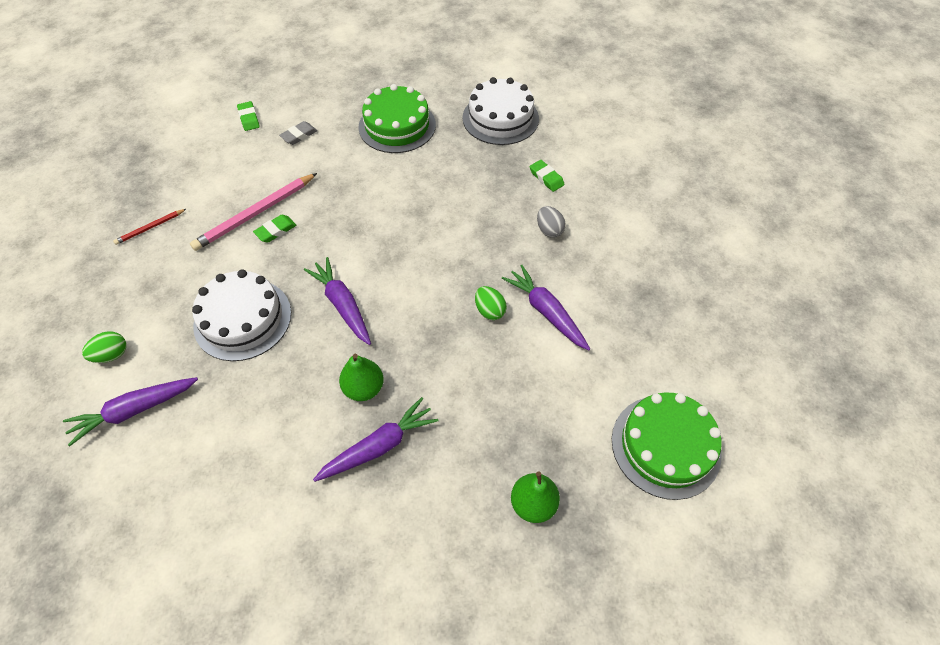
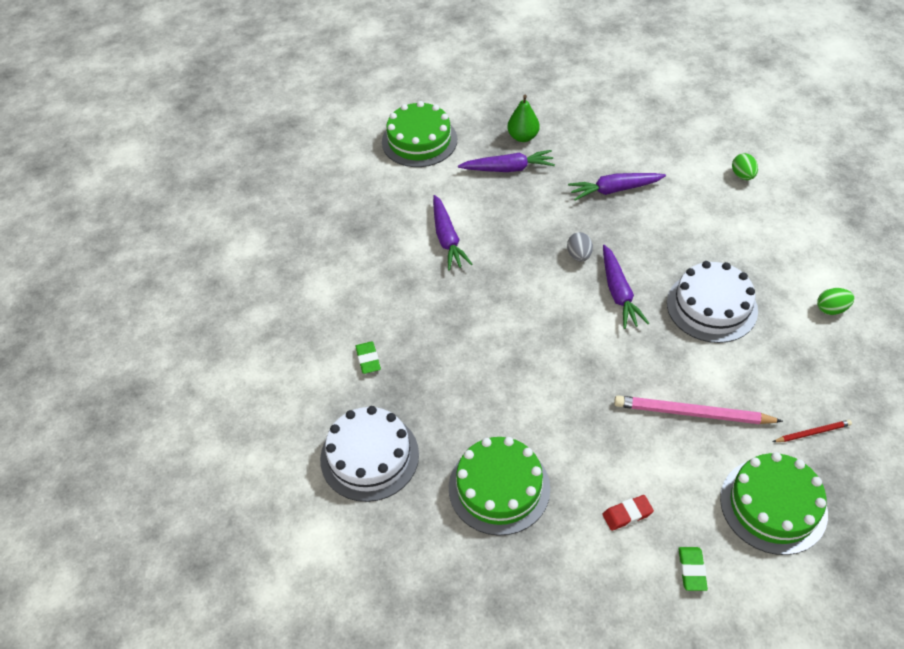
camera: 155 degrees left, 5 degrees down
purple carrot [63,377,198,447] -> purple carrot moved to [458,150,555,172]
pink pencil [190,173,317,251] -> pink pencil turned 150 degrees counterclockwise [614,395,783,424]
green eraser [253,215,296,243] -> none
grey eraser [279,121,317,145] -> red eraser [603,495,654,531]
green pear [339,353,384,401] -> none
green egg [475,286,507,320] -> green egg moved to [732,153,758,180]
grey egg [537,206,566,238] -> grey egg moved to [567,232,593,262]
none -> green cake [720,452,828,555]

